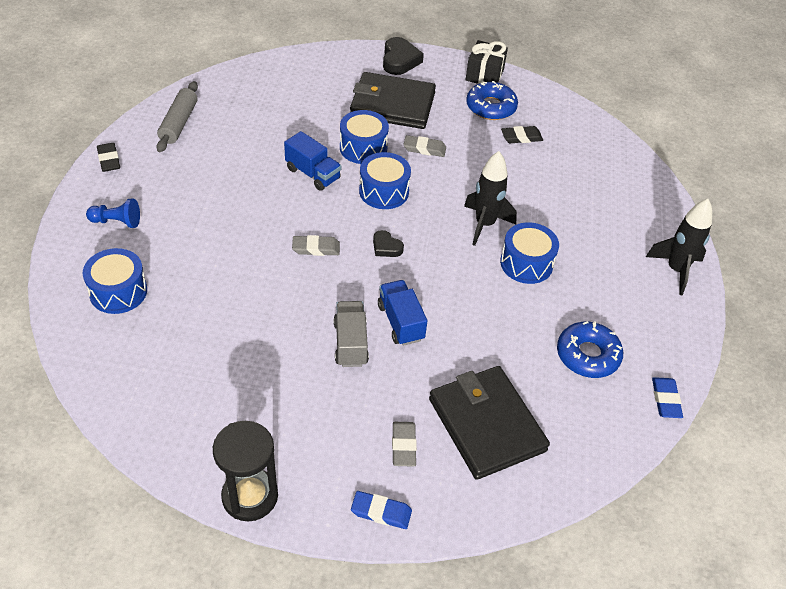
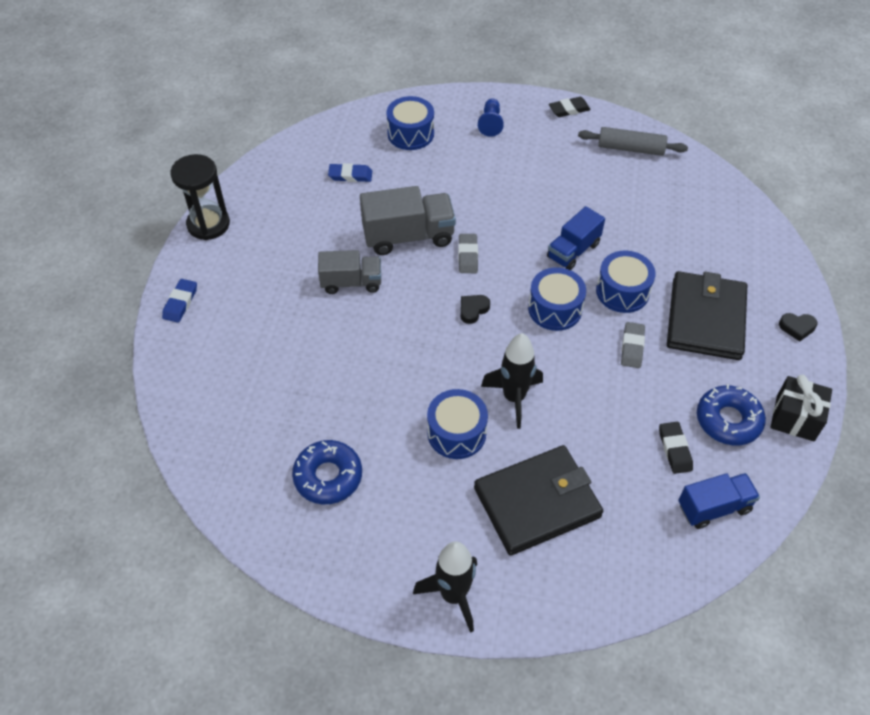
camera: 95 degrees right, 5 degrees up
blue truck [378,280,427,346] -> blue truck moved to [678,473,760,529]
black heart [383,37,424,75] -> black heart [779,313,818,341], size x0.59
grey eraser [392,422,417,467] -> none
black wallet [429,366,550,480] -> black wallet moved to [474,445,603,556]
blue eraser [652,377,683,418] -> blue eraser moved to [328,163,372,182]
none -> grey truck [360,186,456,255]

